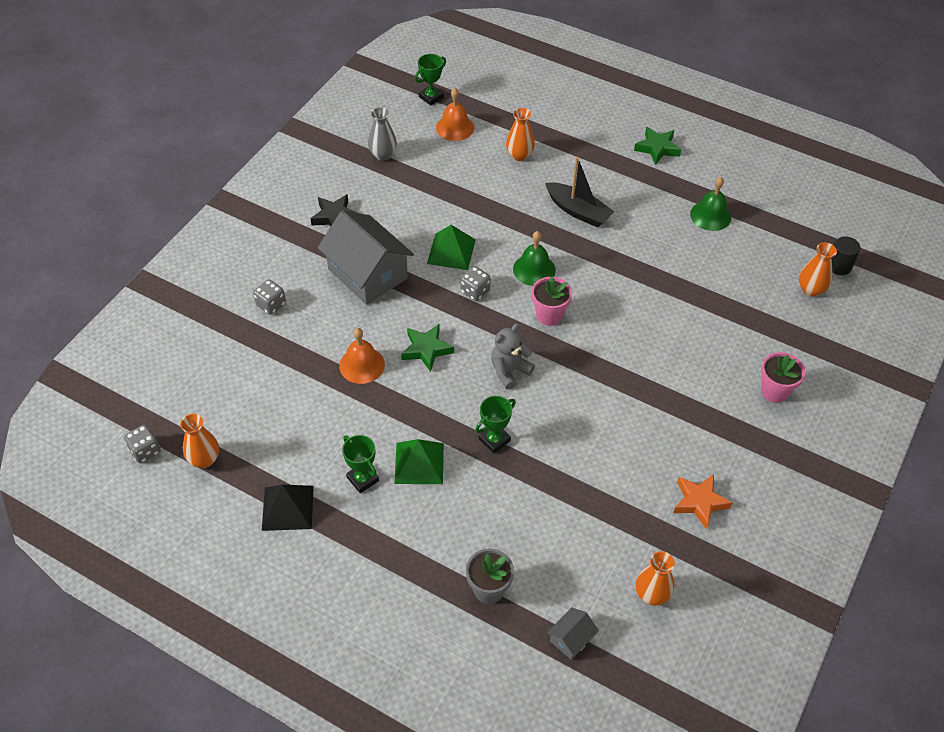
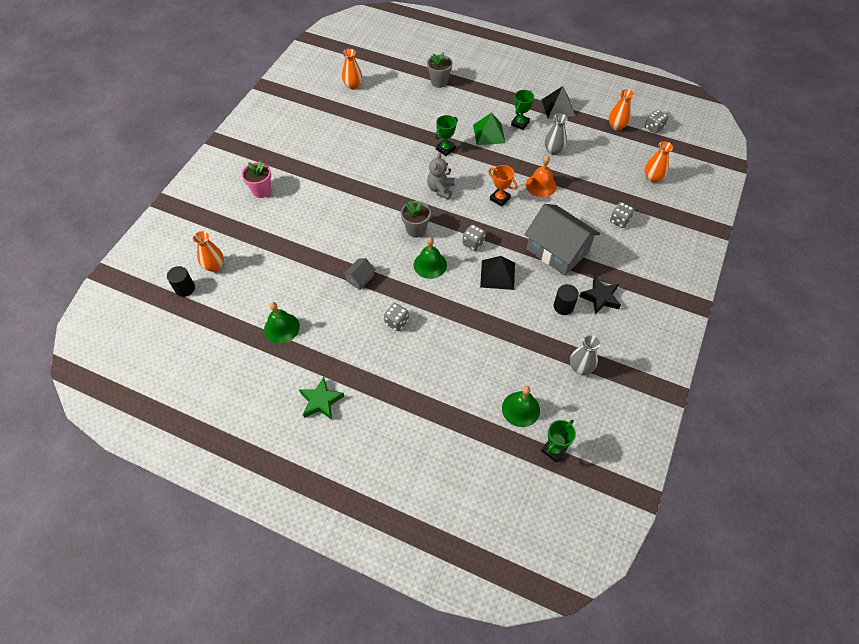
camera: 175 degrees right, 5 degrees up
green trophy [342,435,379,493] -> green trophy turned 75 degrees clockwise [511,90,534,130]
green star [401,324,454,372] -> orange trophy [488,165,517,207]
green pyramid [427,225,476,270] -> black pyramid [480,256,515,290]
orange bell [436,88,474,141] -> green bell [502,386,540,427]
grey teddy bear [491,323,535,389] -> grey teddy bear turned 150 degrees clockwise [427,152,455,200]
orange vase [506,108,535,161] -> orange vase moved to [644,141,673,183]
pink flower pot [532,276,572,326] -> grey flower pot [401,201,431,238]
black boat [545,157,615,227] -> grey dice [384,303,409,331]
grey house [547,607,599,660] -> grey house moved to [343,258,375,290]
orange star [673,474,732,530] -> none
none -> grey vase [545,114,568,155]
none -> black cylinder [554,284,579,315]

